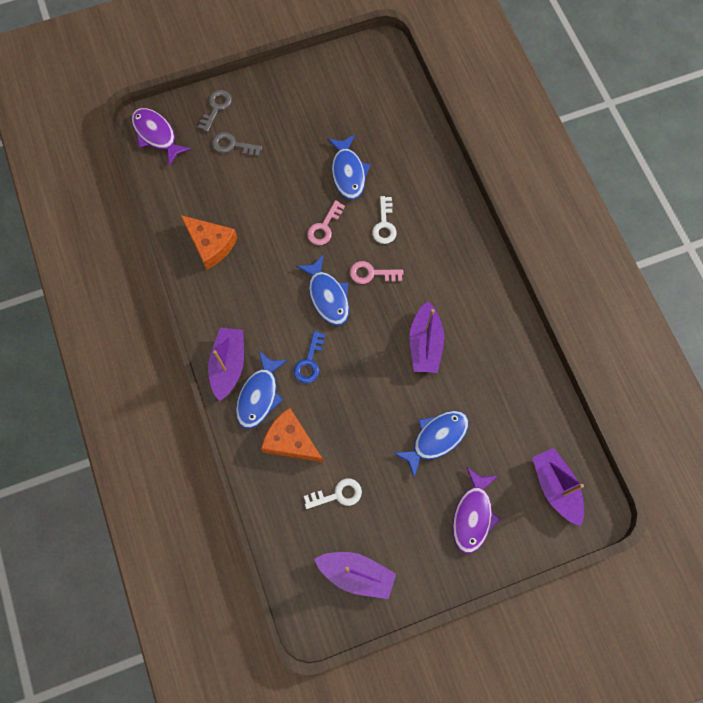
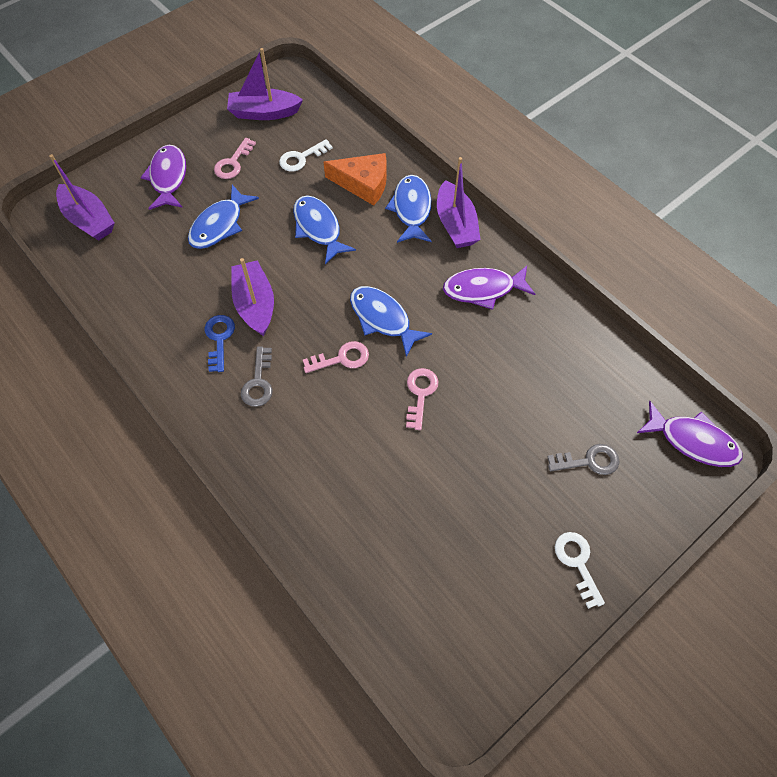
camera: 160 degrees right, 10 degrees down
orange cheese [181,215,237,270] -> none
grey key [198,90,232,132] -> grey key moved to [241,346,273,407]
blue key [293,331,325,383] -> blue key moved to [205,315,235,372]
blue fish [327,135,370,200] -> blue fish moved to [293,196,356,264]
white key [372,196,397,244] -> white key moved to [555,532,605,609]
none -> pink key [214,138,256,179]
none -> purple fish [443,266,535,310]

